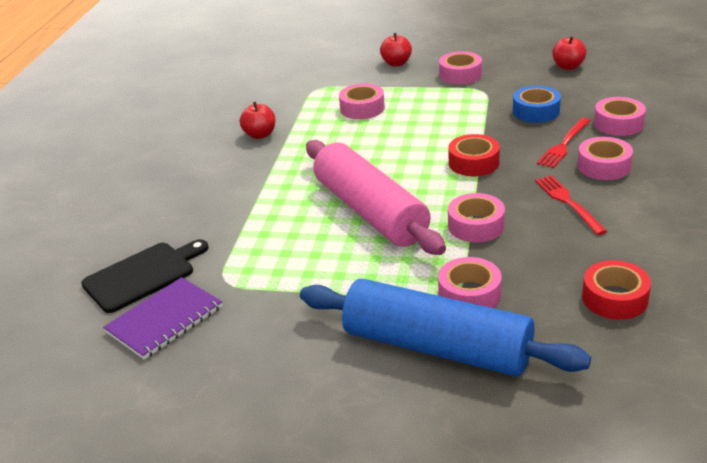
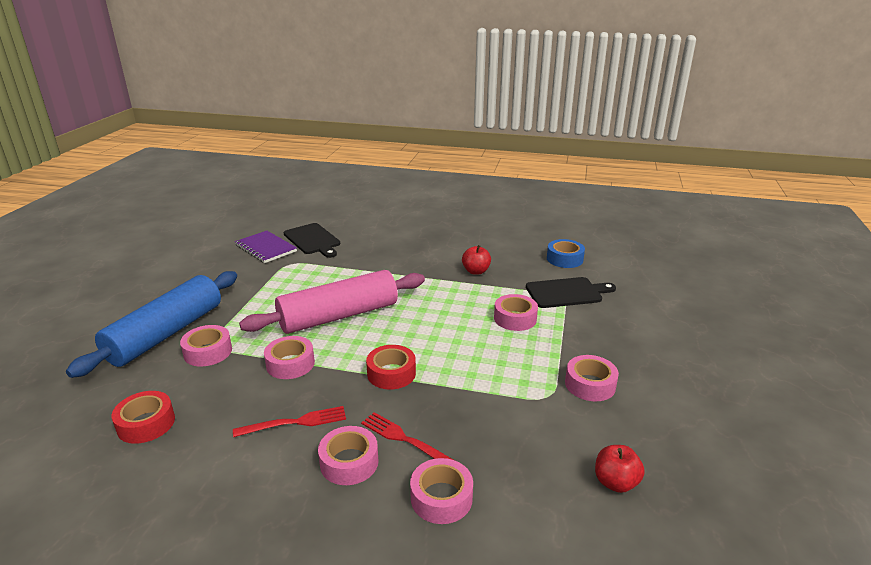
camera: 90 degrees right, 5 degrees down
red apple [380,33,412,67] -> none
blue tape [513,86,561,123] -> blue tape moved to [547,239,585,268]
none -> black cutting board [526,277,616,308]

